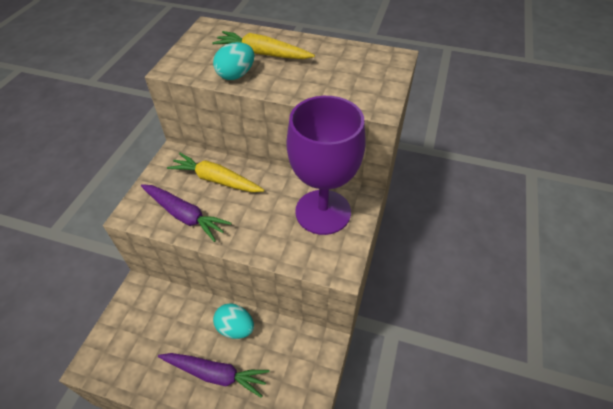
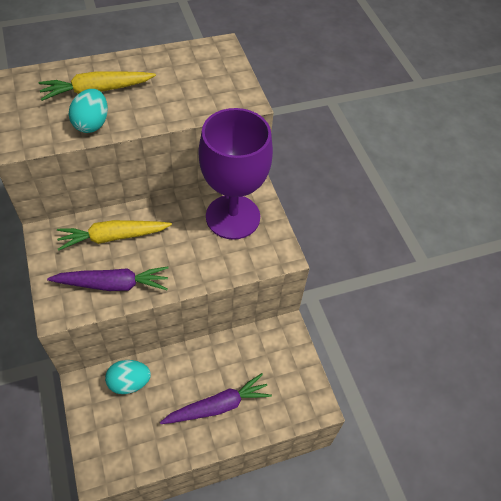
camera: 40 degrees left, 5 degrees up
turquoise egg [213,303,254,339] -> turquoise egg moved to [105,360,151,394]

